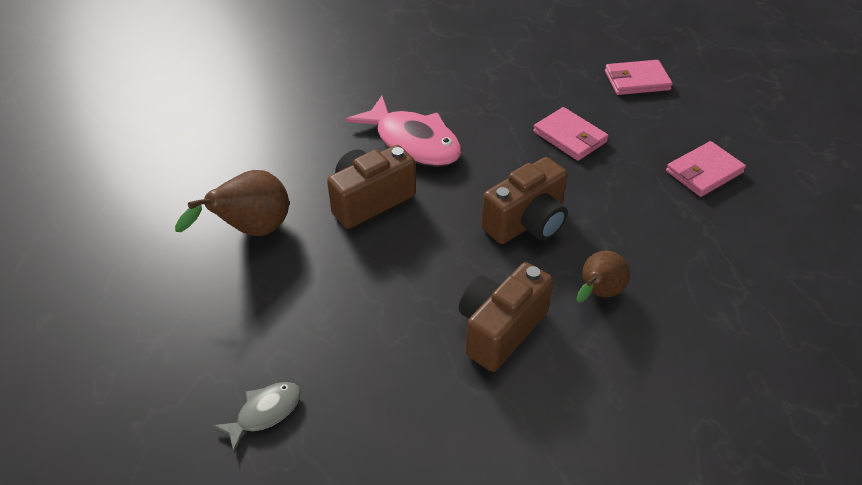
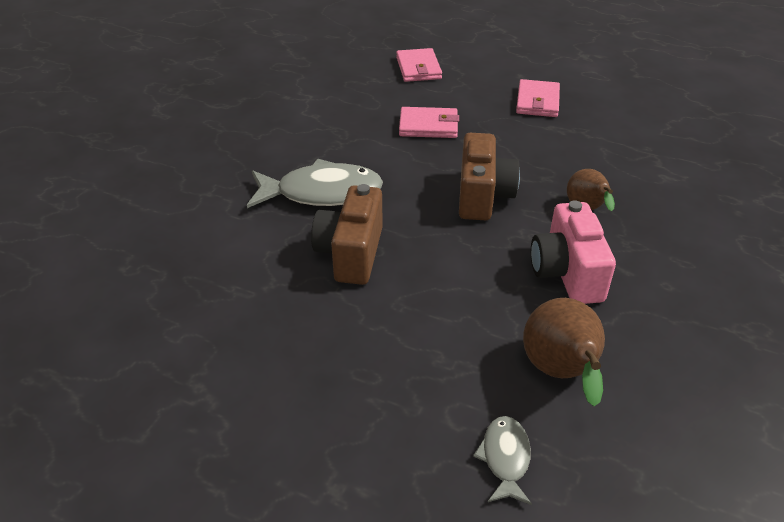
camera: 45 degrees left, 5 degrees down
brown pear [175,170,289,236] -> brown pear moved to [523,298,605,406]
pink fish [345,95,461,167] -> grey fish [247,159,383,208]
brown camera [459,262,554,372] -> pink camera [531,200,616,304]
pink wallet [605,60,673,95] -> pink wallet turned 45 degrees counterclockwise [396,48,442,82]

